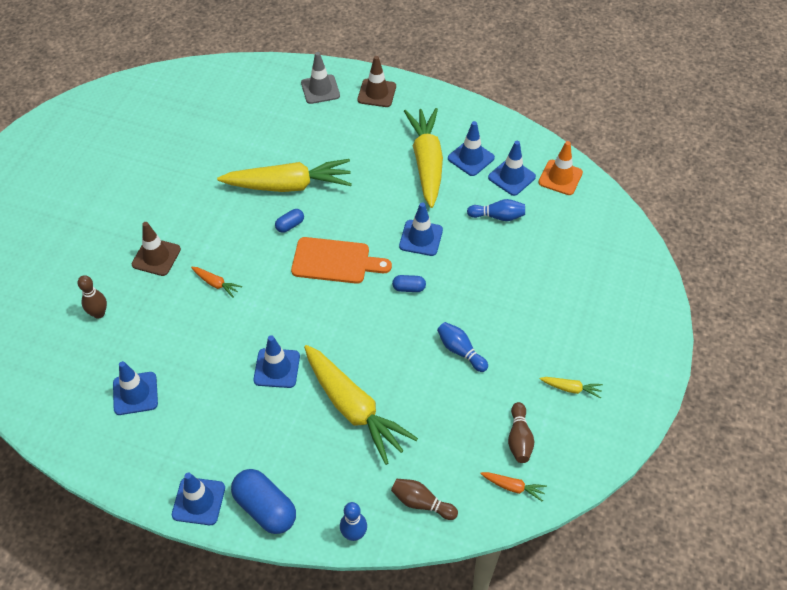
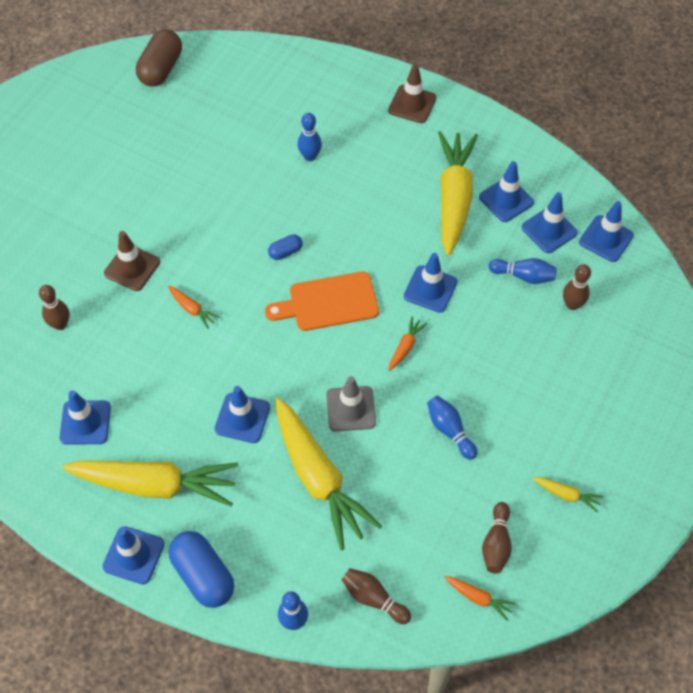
camera: 10 degrees right, 5 degrees up
yellow carrot [217,159,352,192] -> yellow carrot moved to [62,460,238,507]
orange cutting board [291,237,392,284] -> orange cutting board turned 150 degrees clockwise [265,272,379,331]
grey traffic cone [301,52,340,104] -> grey traffic cone moved to [326,376,376,432]
blue capsule [392,275,426,292] -> orange carrot [388,316,427,371]
orange traffic cone [538,141,583,195] -> blue traffic cone [579,201,634,262]
none -> brown capsule [136,29,182,86]
none -> blue bowling pin [298,113,322,161]
none -> brown bowling pin [563,264,591,310]

